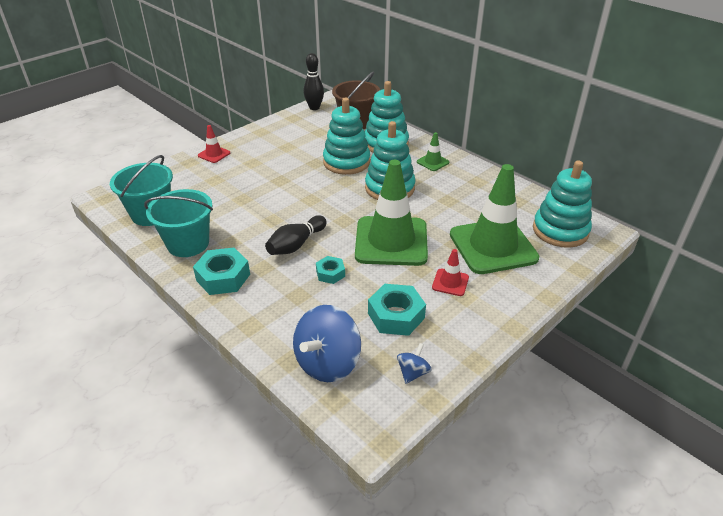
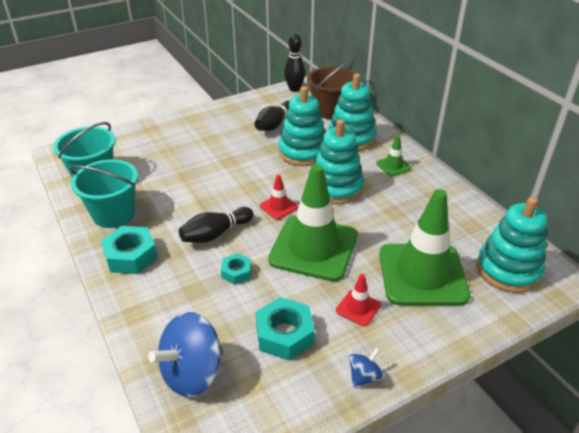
camera: 15 degrees right, 0 degrees up
red traffic cone [198,125,230,163] -> red traffic cone moved to [260,175,298,220]
blue spinning top [397,343,431,384] -> blue spinning top moved to [349,347,383,387]
none -> black bowling pin [254,101,290,131]

